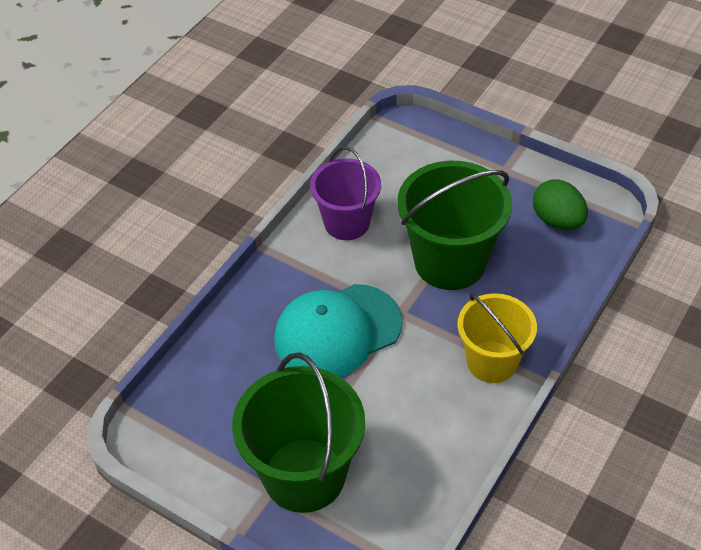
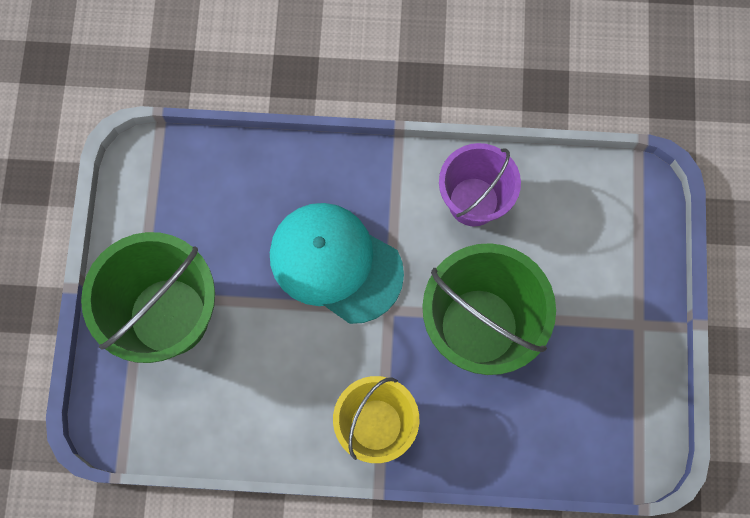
camera: 60 degrees right, 25 degrees up
green egg [533,179,588,230] -> none

